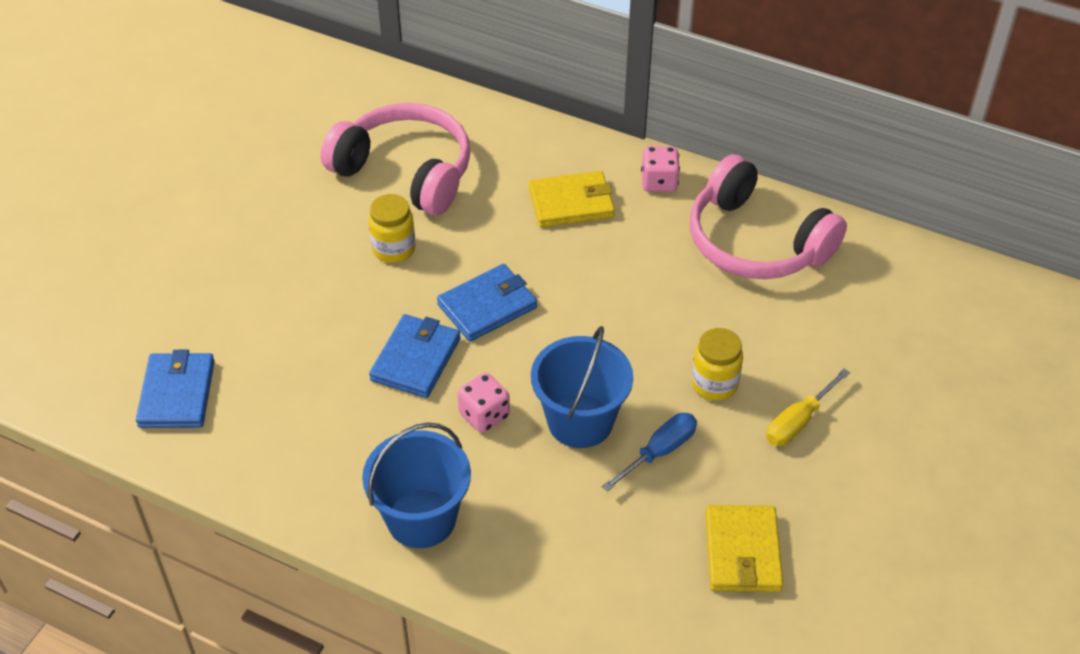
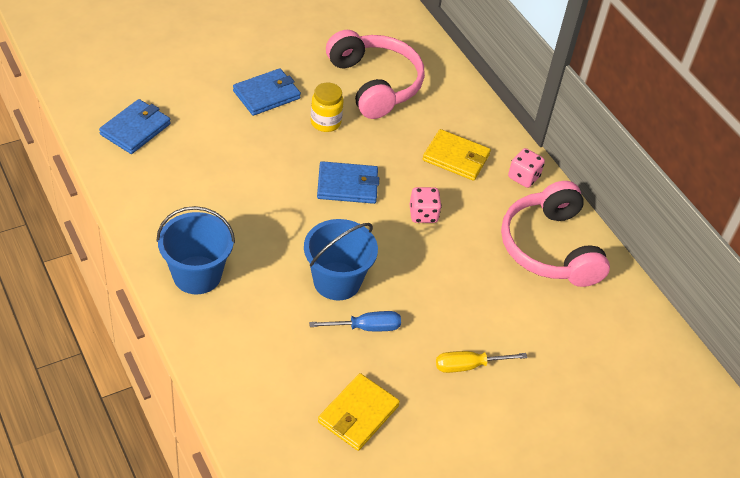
camera: 30 degrees right, 0 degrees up
blue wallet [369,314,461,398] -> blue wallet moved to [233,68,301,116]
pink dice [458,373,510,433] -> pink dice moved to [409,187,442,223]
yellow jar [692,328,743,401] -> none

